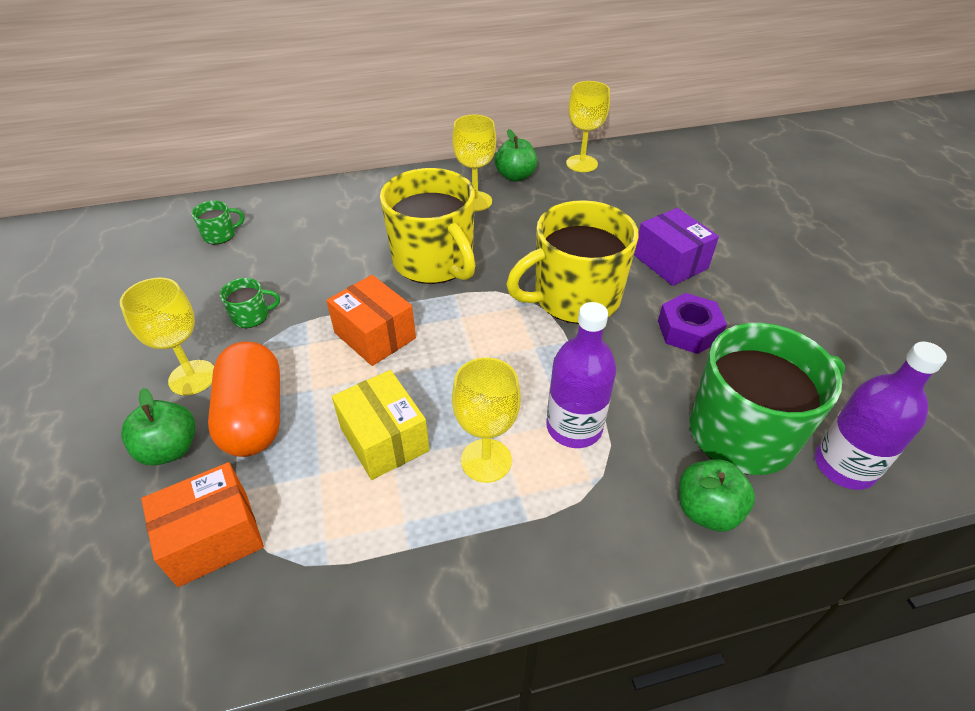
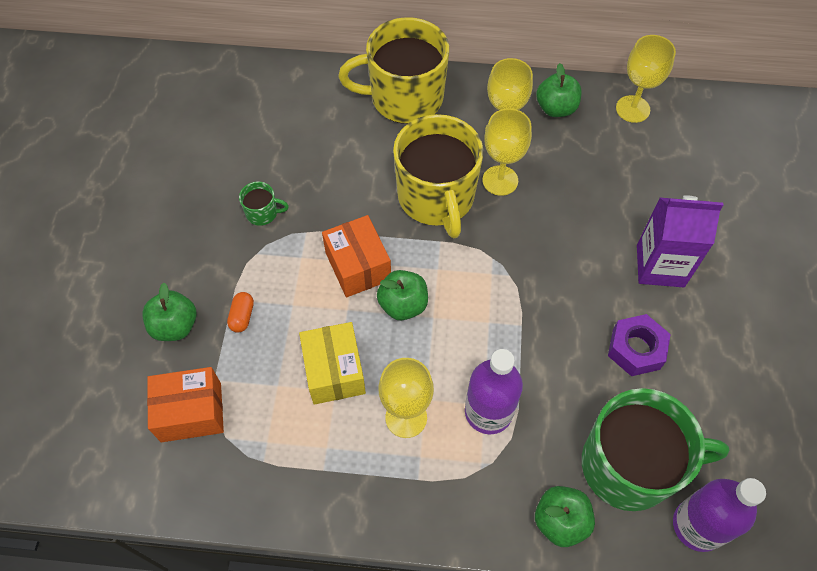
camera: 20 degrees right, 15 degrees up
yellow goblet [120,278,214,395] -> yellow goblet moved to [482,108,532,196]
green mug [192,201,244,244] -> none
orange capsule [208,342,280,457] -> orange capsule [227,292,254,333], size x0.41
yellow mug [506,200,639,324] -> yellow mug moved to [338,17,449,124]
purple box [634,208,719,286] -> purple carton [637,195,723,287]
none -> green apple [377,270,428,320]

